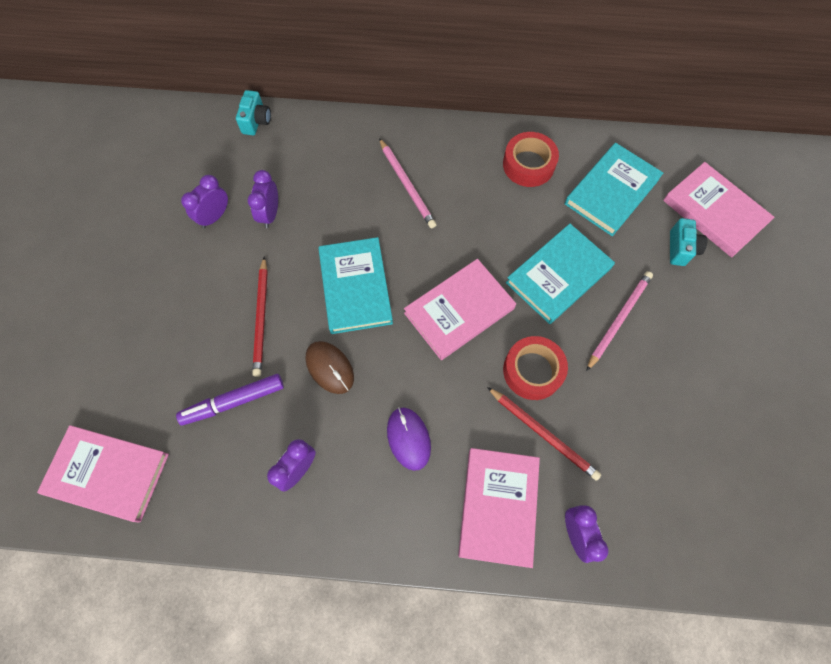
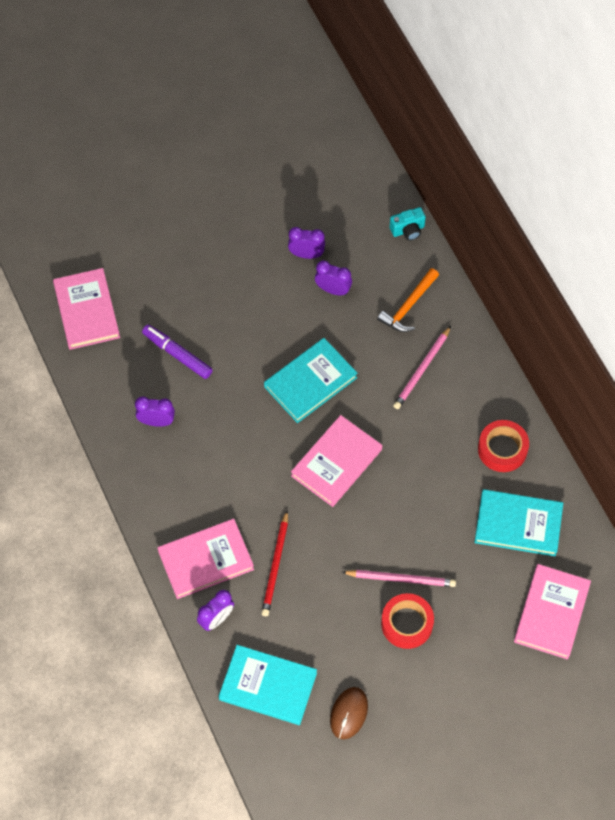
camera: 60 degrees right, 5 degrees down
purple clock [247,170,278,228] -> purple clock turned 45 degrees clockwise [315,260,352,296]
red pencil [252,256,268,377] -> none
brown mouse [305,341,354,394] -> brown mouse moved to [330,687,368,739]
purple mouse [387,407,431,471] -> none
pink book [404,259,516,360] -> pink book turned 75 degrees counterclockwise [291,415,382,507]
red tape [503,336,568,400] -> red tape moved to [381,593,434,649]
turquoise book [506,224,615,324] -> turquoise book moved to [219,645,317,725]
turquoise camera [670,218,707,266] -> none
none -> orange hammer [377,268,439,332]

